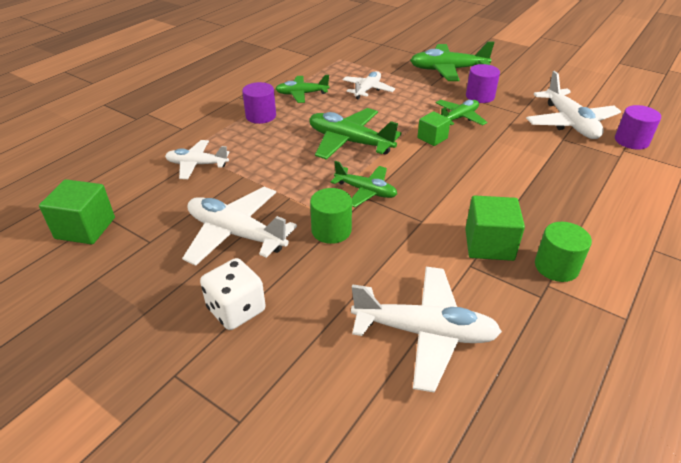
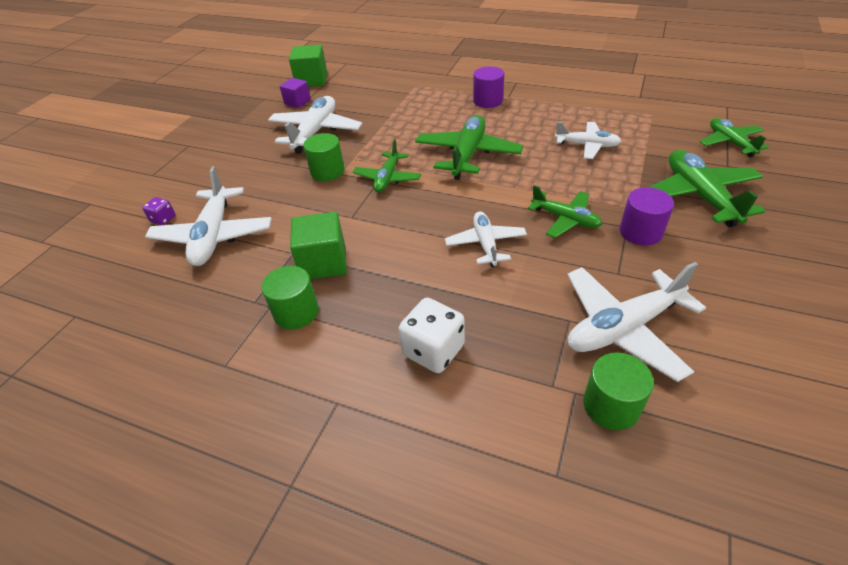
camera: 80 degrees right, 5 degrees up
white plane [165,140,229,179] -> white plane moved to [445,211,527,267]
white dice [200,258,265,330] -> white dice moved to [398,298,465,373]
green plane [275,75,329,103] -> green plane moved to [700,118,769,157]
green cube [417,111,451,146] -> none
purple cylinder [615,105,661,150] -> green cylinder [583,352,654,430]
none -> purple dice [142,197,176,225]
none -> purple cube [280,78,311,108]

